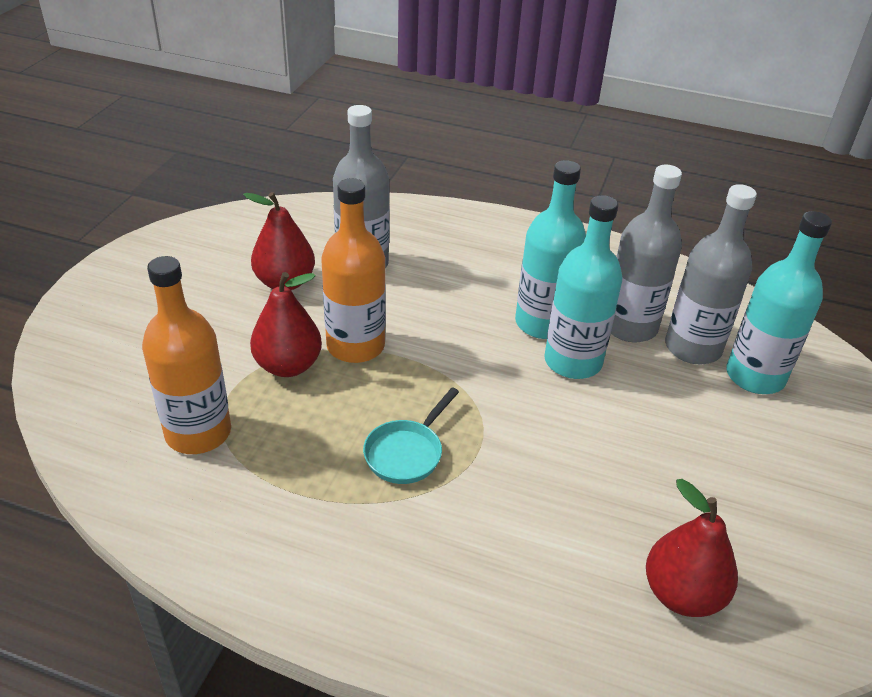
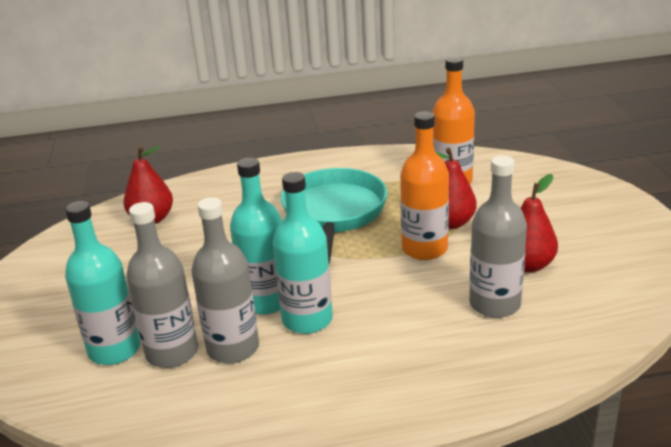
camera: 155 degrees right, 10 degrees down
turquoise pan [363,388,459,484] -> turquoise pan [281,168,387,264], size x2.14

